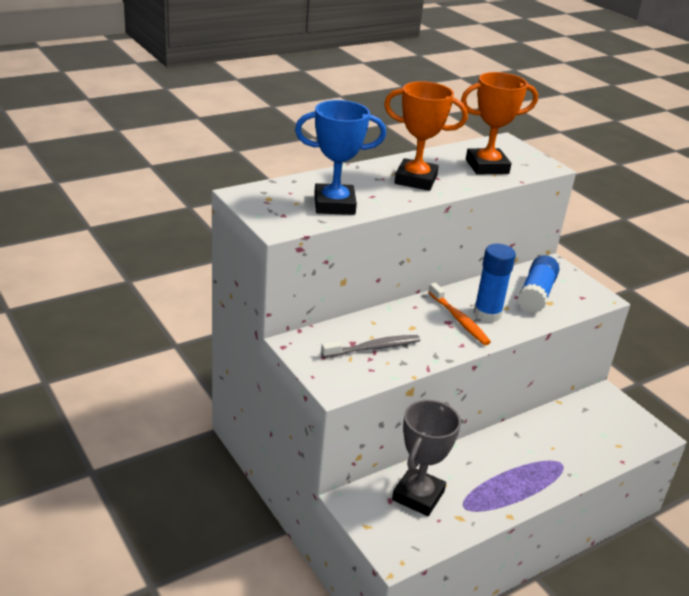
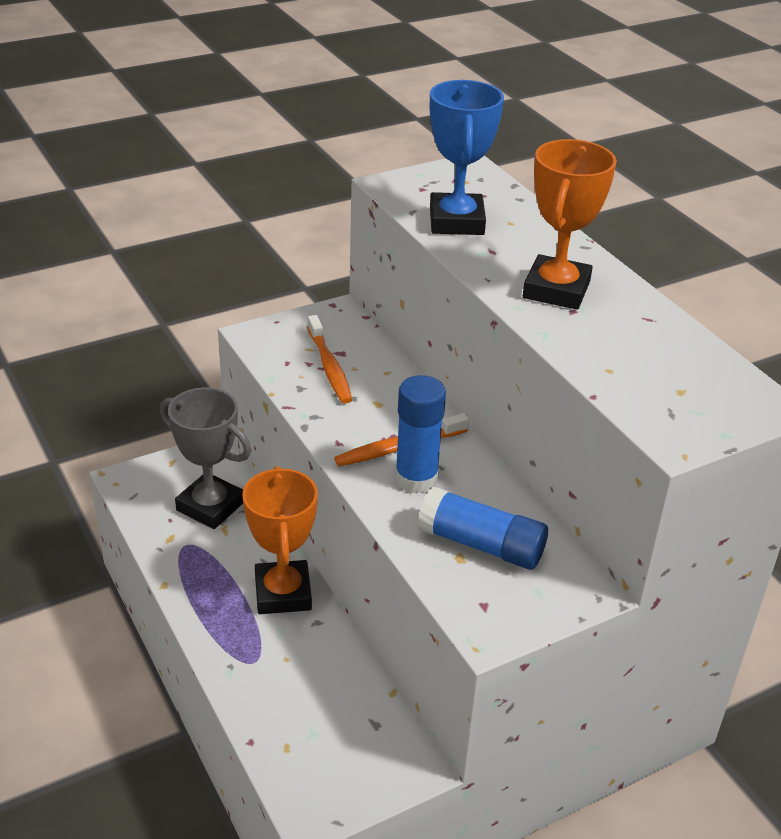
camera: 95 degrees right, 5 degrees up
grey toothbrush [321,335,420,358] -> orange toothbrush [307,315,352,404]
orange trophy [461,72,538,174] -> orange trophy moved to [242,466,318,614]

